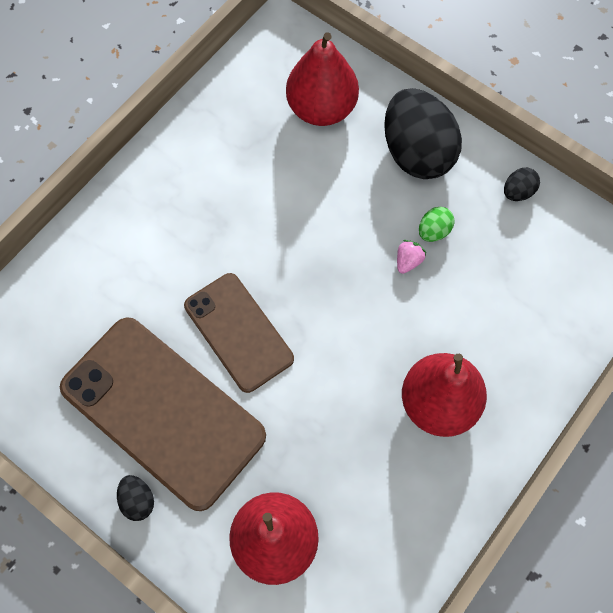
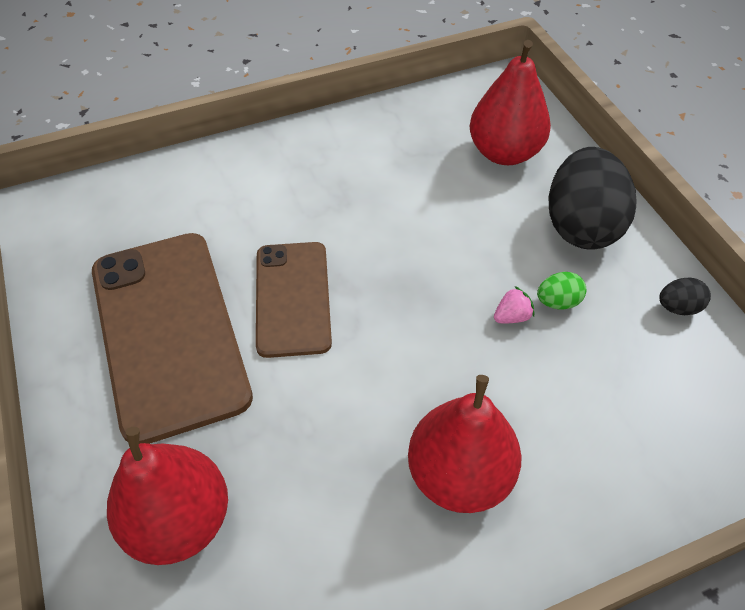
camera: 30 degrees right, 15 degrees down
black egg [117,475,154,521] -> none

